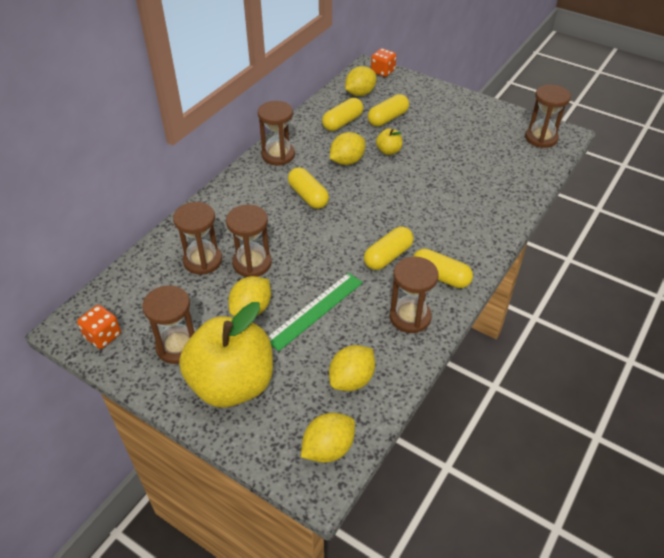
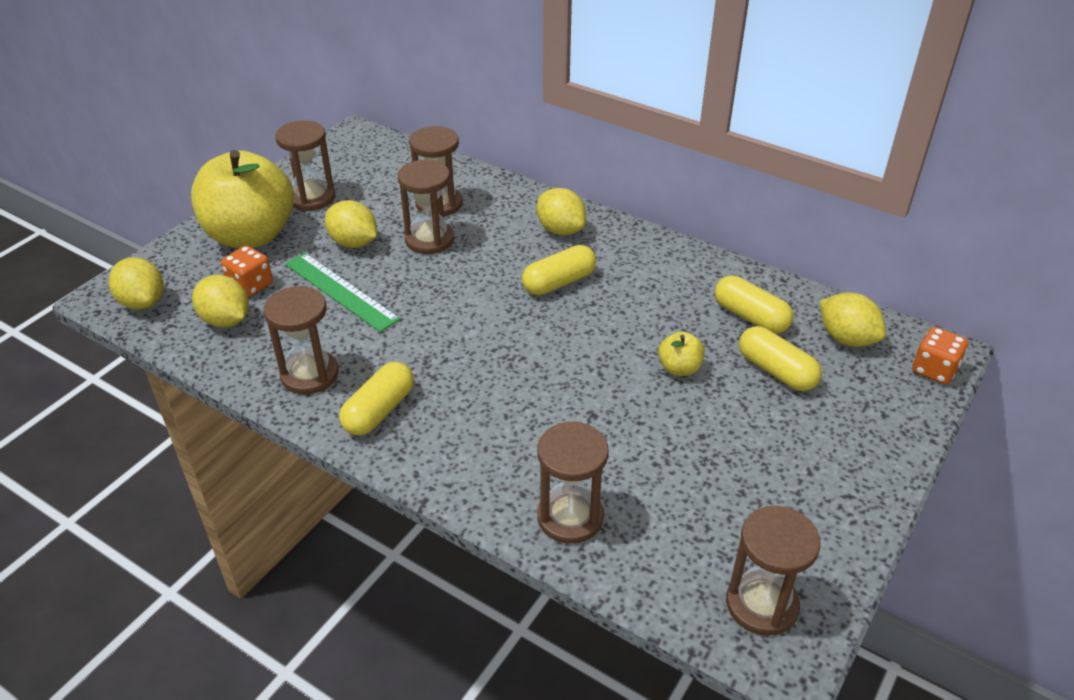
camera: 90 degrees right, 5 degrees down
orange dice [77,305,121,349] -> orange dice moved to [221,246,273,297]
brown hourglass [258,101,295,165] -> brown hourglass moved to [537,422,609,544]
yellow lemon [330,132,365,165] -> yellow lemon moved to [537,188,586,235]
yellow capsule [364,227,414,270] -> none

